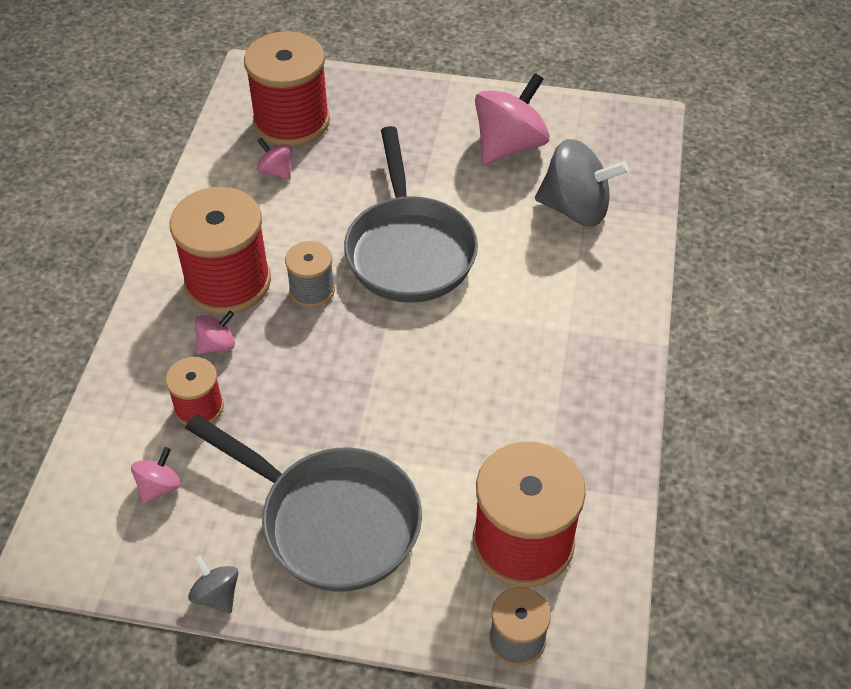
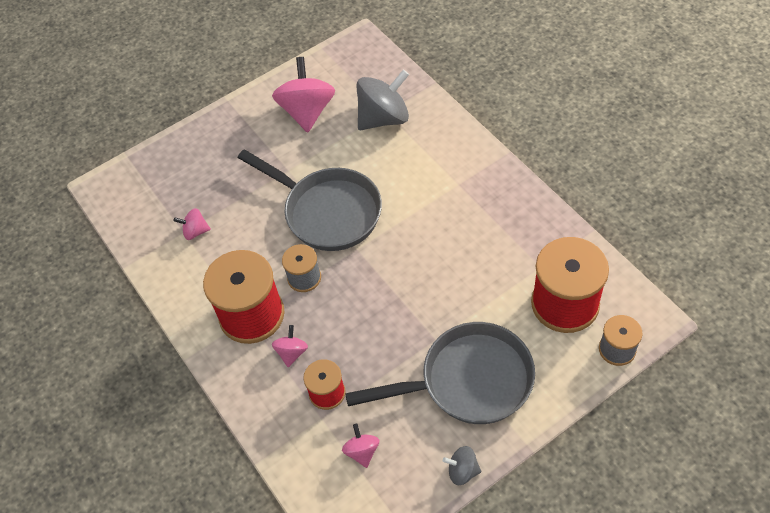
camera: 40 degrees left, 5 degrees up
red spool [244,31,330,147] -> none

